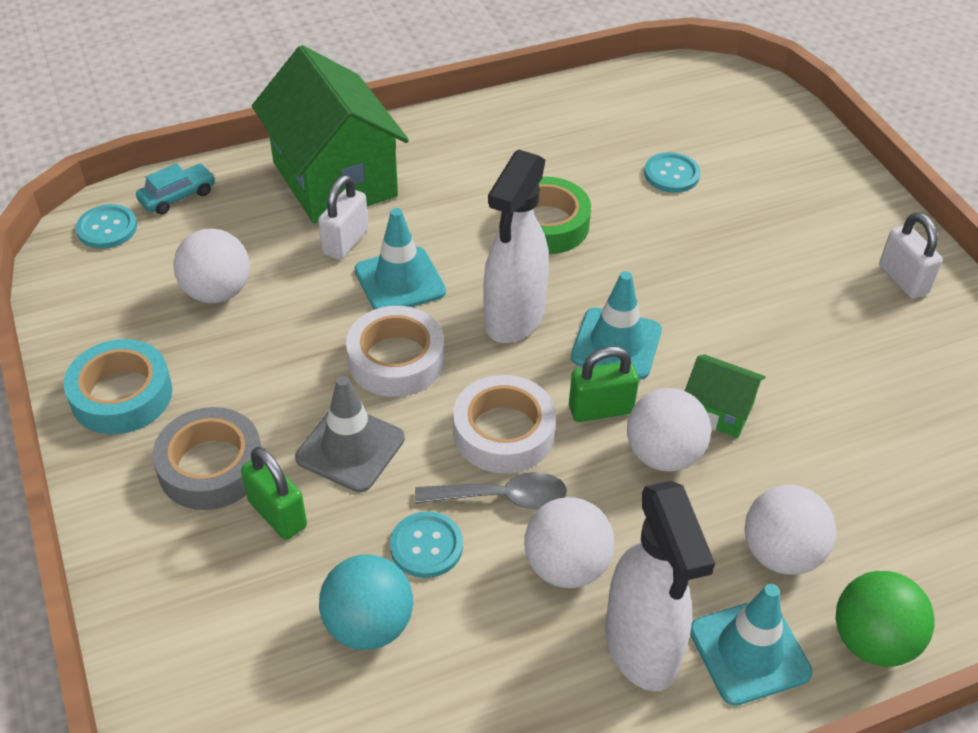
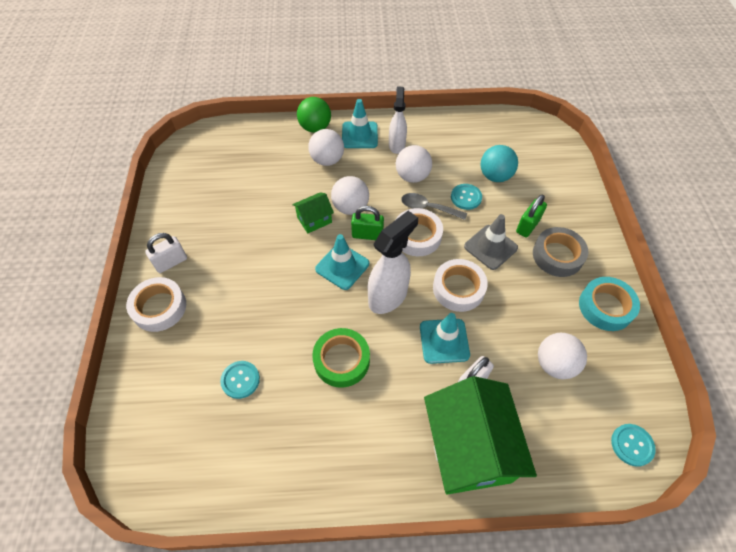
camera: 160 degrees left, 10 degrees up
turquoise car [136,163,216,215] -> none
green padlock [241,447,307,540] -> green padlock turned 60 degrees clockwise [516,194,547,237]
white spray bottle [605,481,715,691] -> white spray bottle [389,86,407,154], size x0.66
green house [685,354,766,438] -> green house turned 75 degrees counterclockwise [292,192,334,234]
white padlock [879,212,943,298] -> white padlock turned 60 degrees clockwise [145,233,187,273]
none -> white tape [126,277,186,332]

